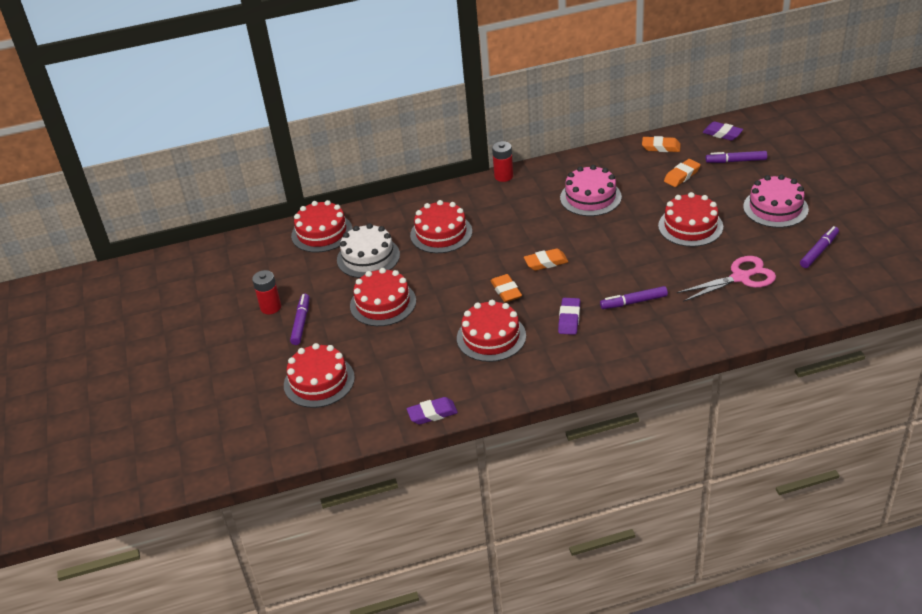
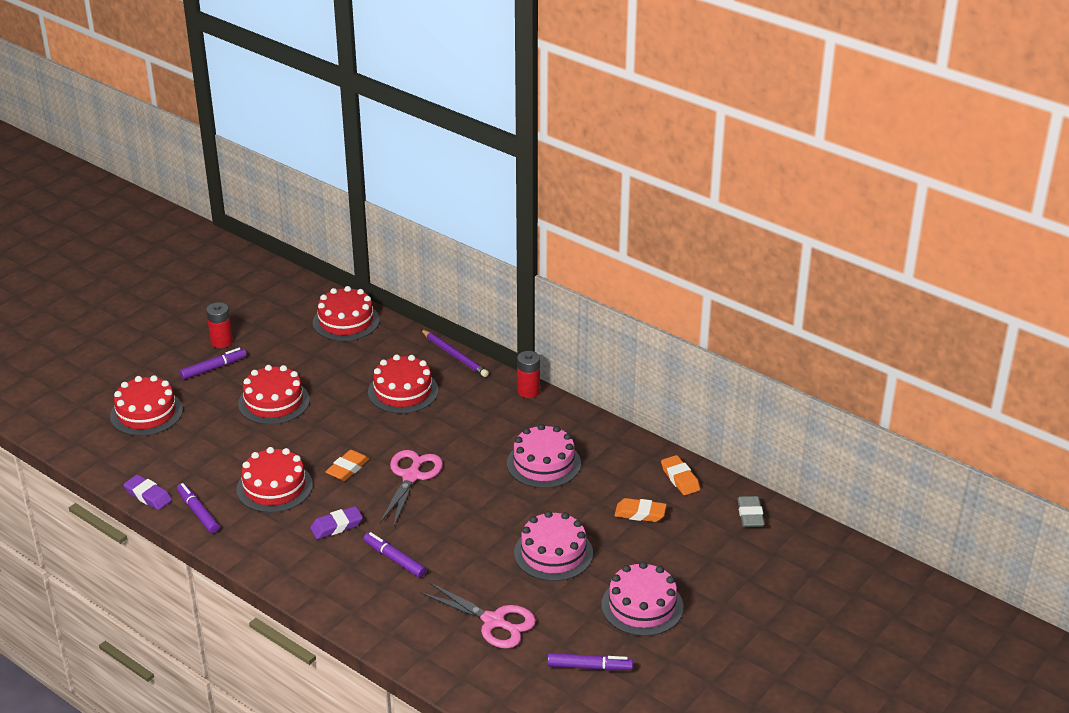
camera: 50 degrees right, 5 degrees down
white cake [337,223,400,278] -> none
orange eraser [524,248,569,271] -> pink scissors [380,450,443,526]
red cake [658,192,723,247] -> pink cake [514,511,593,581]
purple eraser [702,121,743,141] -> grey eraser [737,496,765,527]
purple marker [706,151,767,163] -> purple marker moved to [177,483,220,533]
none -> purple pencil [421,329,489,377]

